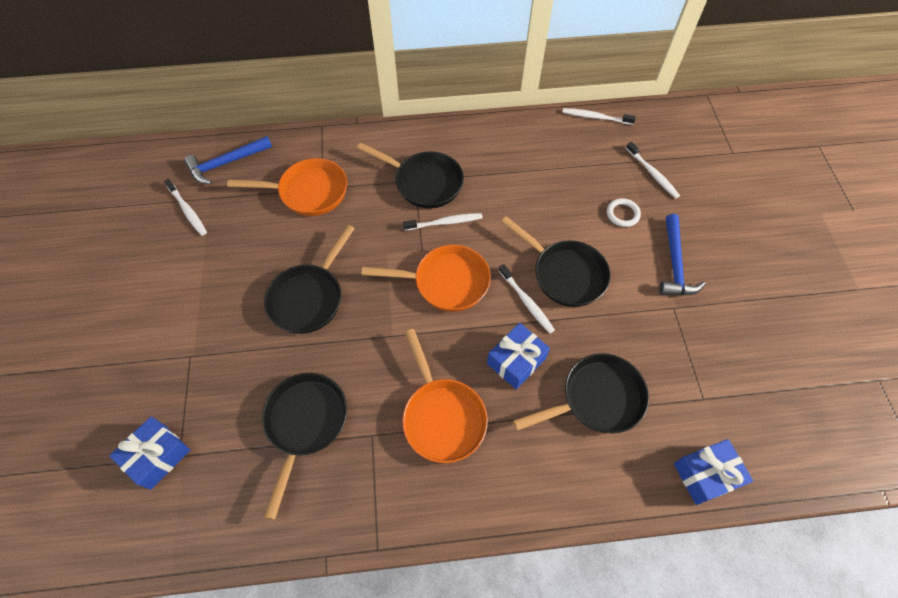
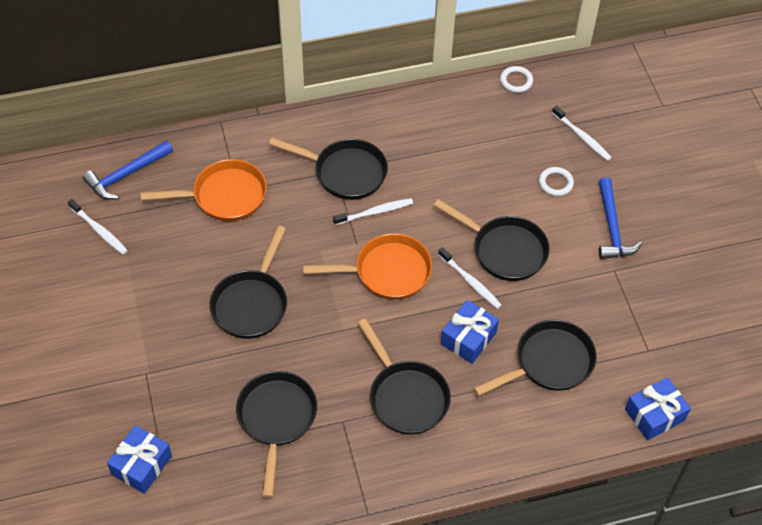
camera: 10 degrees left, 5 degrees down
orange pan [402,329,488,463] -> black pan [358,318,451,435]
white toothbrush [562,108,636,125] -> white ring [500,66,533,93]

